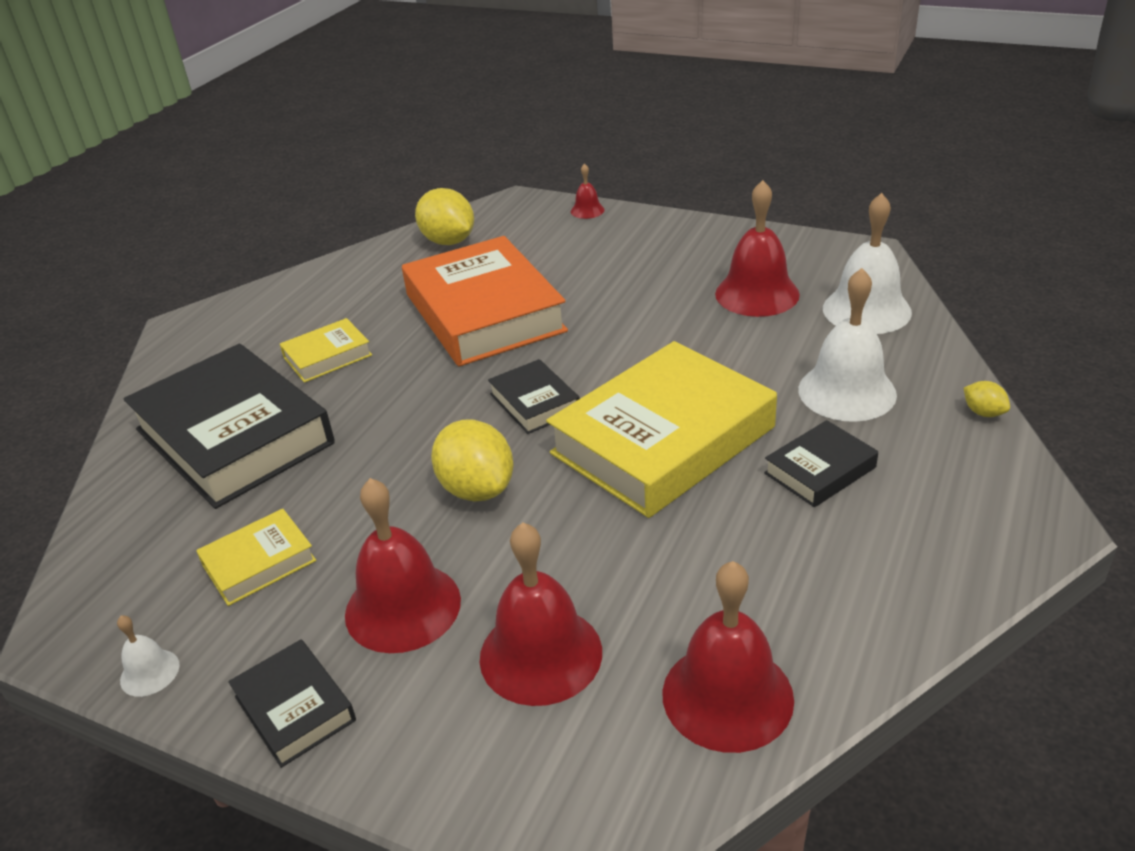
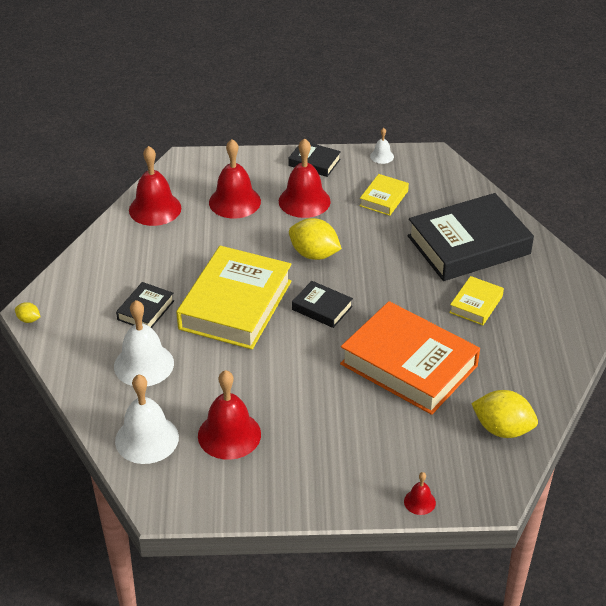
camera: 150 degrees right, 5 degrees up
black book [123,344,335,509] -> black book turned 45 degrees counterclockwise [408,193,534,281]
yellow lemon [964,381,1010,417] -> yellow lemon moved to [15,302,40,323]

